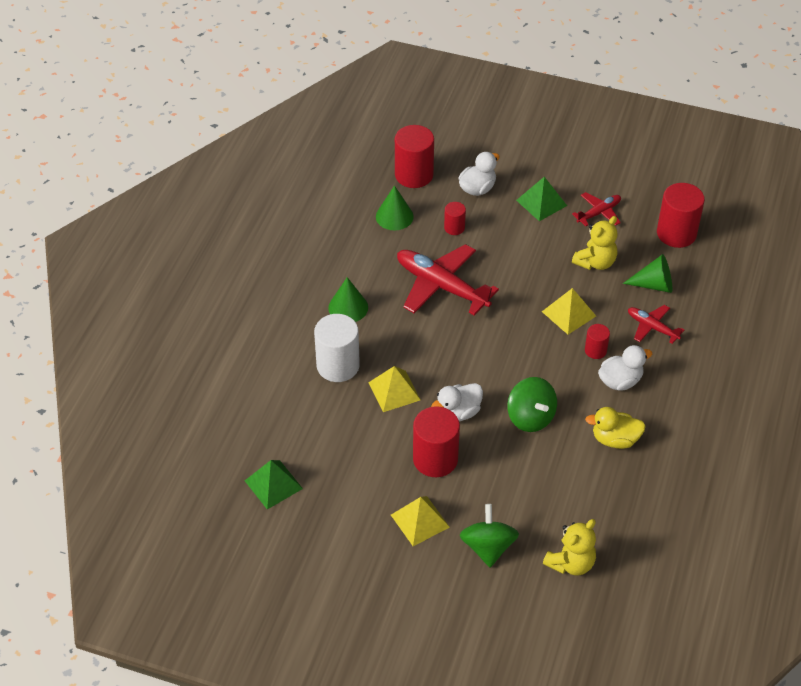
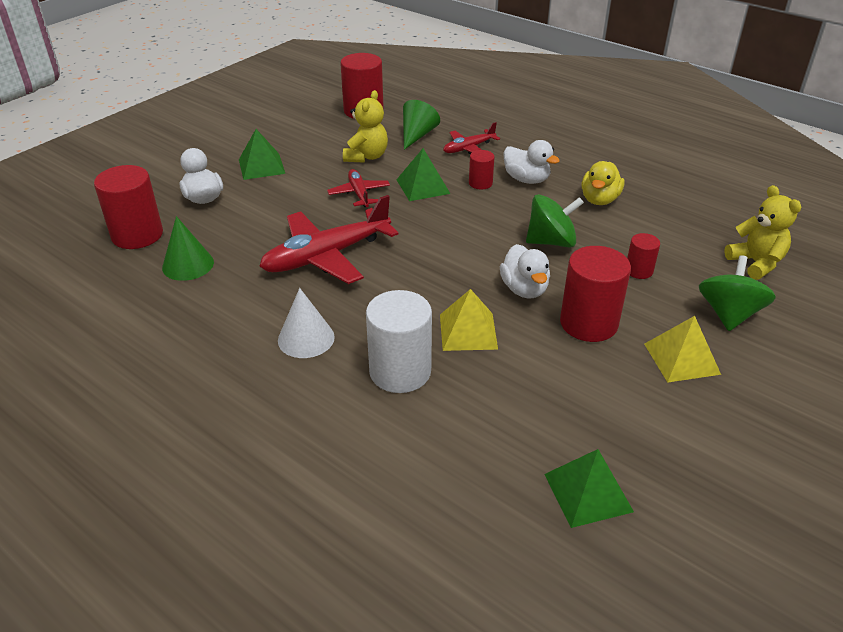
camera: 70 degrees left, 10 degrees down
green cone [328,277,368,322] -> white cone [278,288,335,358]
red cylinder [444,202,466,235] -> red cylinder moved to [627,233,660,279]
green spinning top [460,504,519,567] -> green spinning top turned 90 degrees clockwise [699,255,776,331]
yellow pyramid [542,288,596,335] -> green pyramid [396,148,450,201]
red plane [572,192,621,226] -> red plane moved to [327,169,390,207]
yellow teddy bear [572,216,617,270] -> yellow teddy bear turned 45 degrees clockwise [343,90,388,163]
white duck [598,345,652,391] -> white duck turned 135 degrees clockwise [503,140,560,184]

